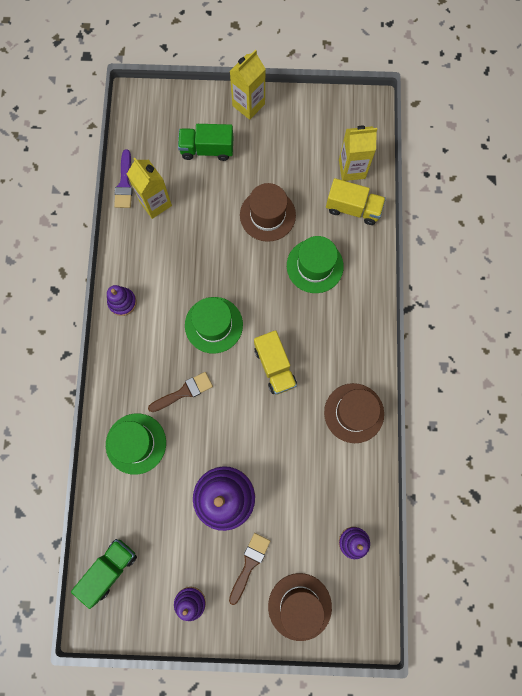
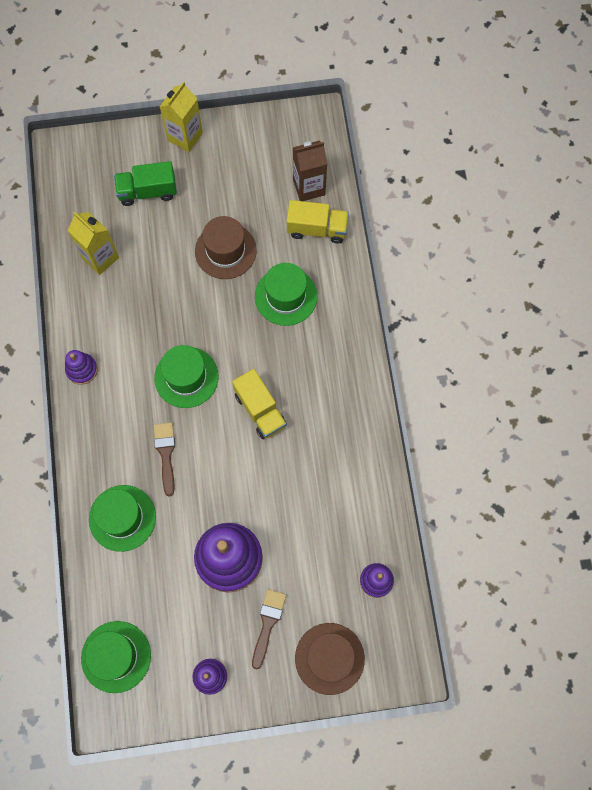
camera: 10 degrees left, 5 degrees down
green truck [71,539,137,609] -> green hat [81,621,151,693]
purple brush [114,149,133,208] -> none
brown brush [148,372,213,412] -> brown brush turned 60 degrees counterclockwise [154,423,175,496]
brown hat [324,383,384,443] -> none
yellow carton [339,126,377,181] -> brown carton [293,141,327,201]

